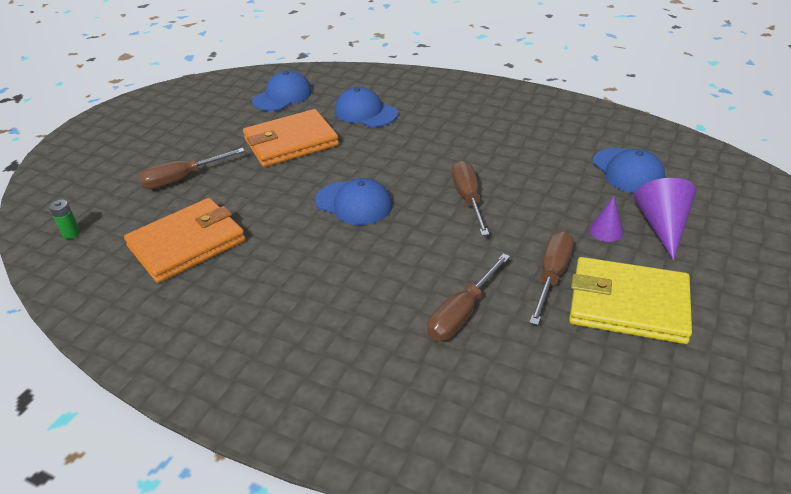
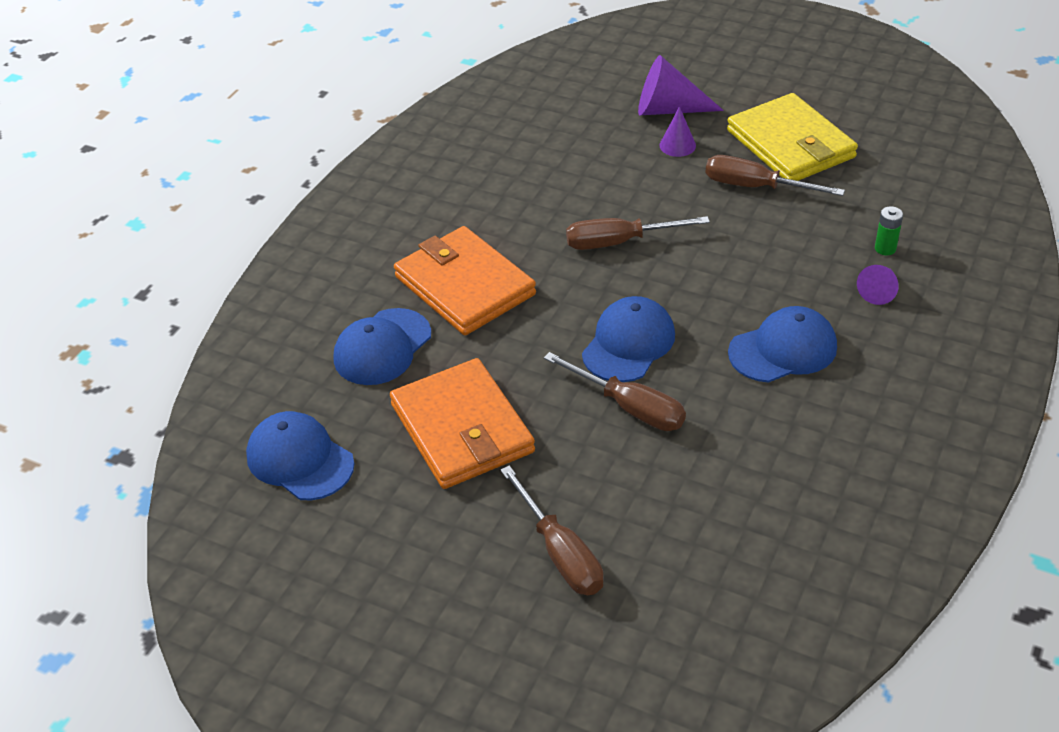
camera: 90 degrees left, 5 degrees up
green battery [49,200,80,239] -> green battery moved to [875,206,903,255]
orange wallet [124,198,246,283] -> orange wallet moved to [394,226,536,335]
brown screwdriver [427,253,510,341] -> brown screwdriver moved to [544,352,686,431]
yellow wallet [569,257,692,344] -> yellow wallet turned 45 degrees counterclockwise [727,93,858,181]
blue cap [593,148,665,193] -> blue cap moved to [728,306,837,383]
none -> purple cone [857,265,899,305]

